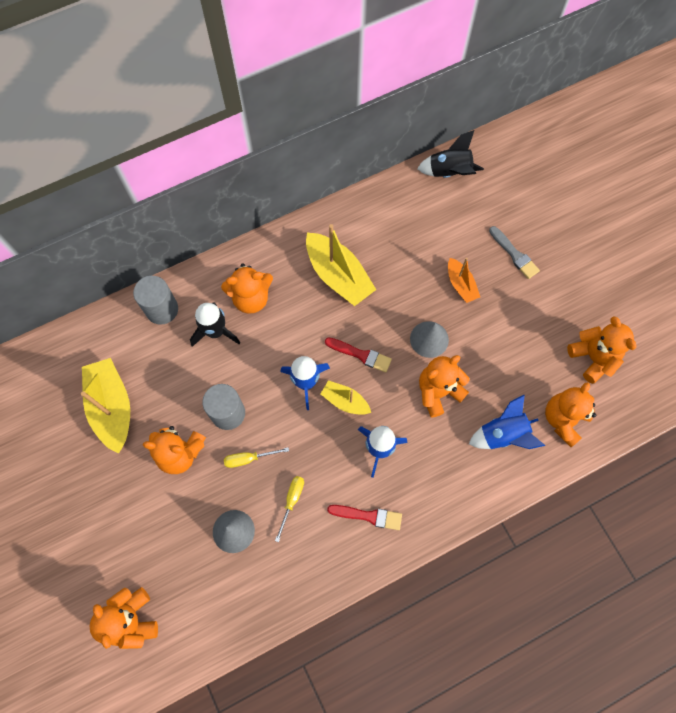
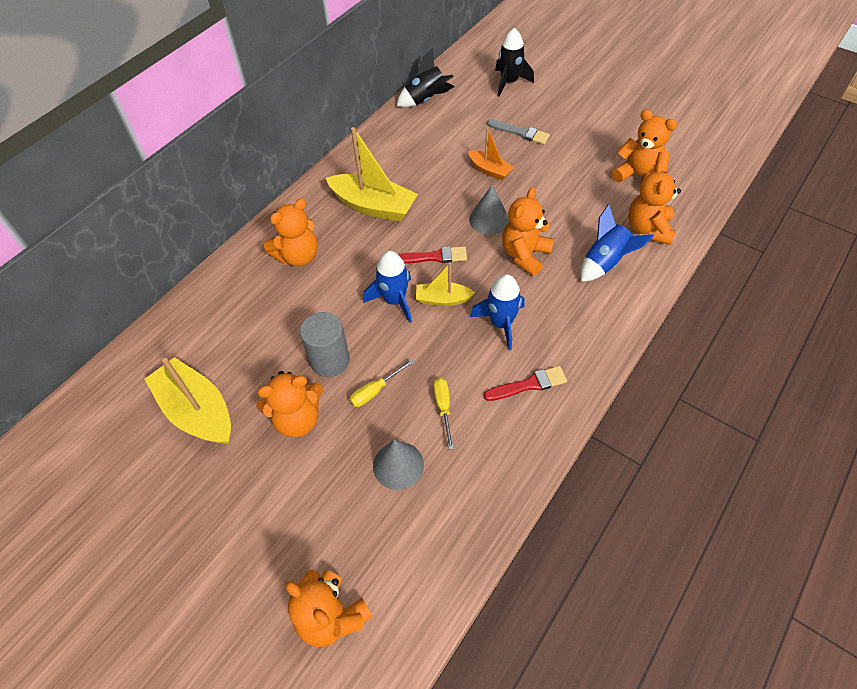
camera: 25 degrees left, 15 degrees down
grey cylinder [133,276,178,325] -> none
black rocket [190,302,240,347] -> black rocket moved to [495,28,534,97]

